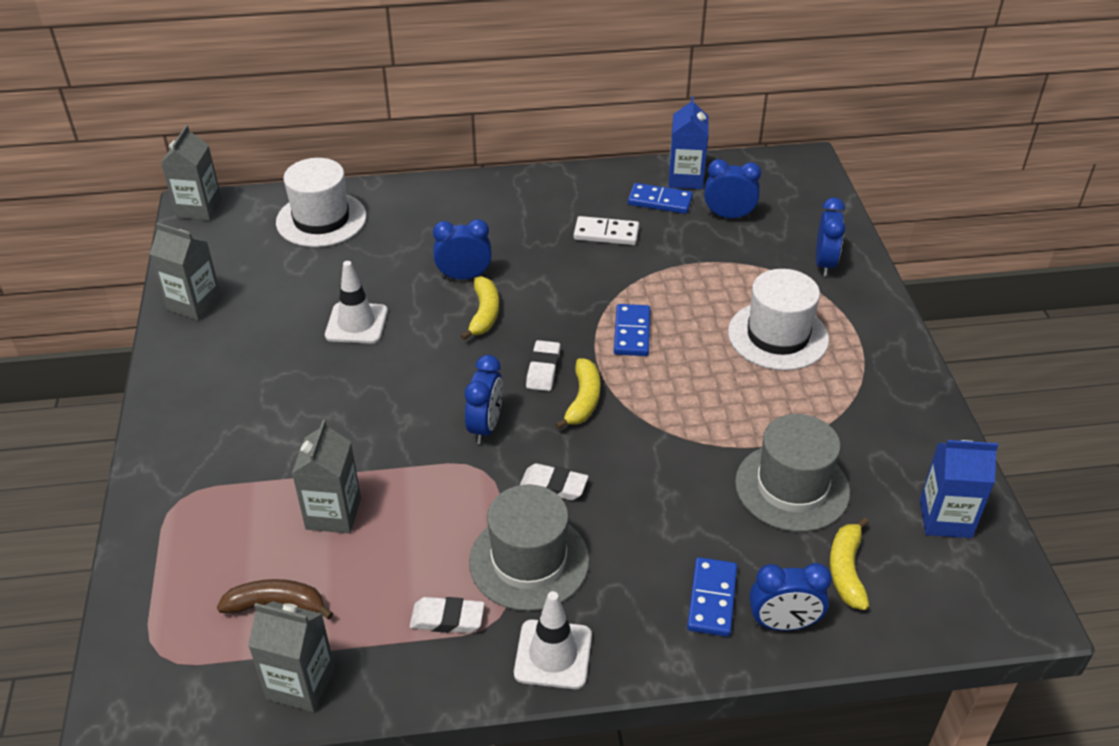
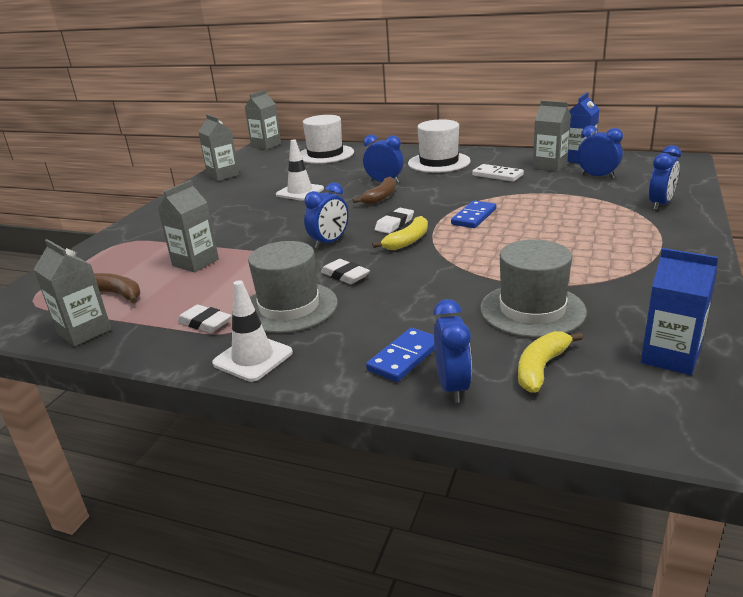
camera: 30 degrees right, 15 degrees down
yellow banana [461,276,499,340] -> brown banana [353,177,396,205]
blue domino [628,183,693,214] -> grey carton [533,100,571,172]
white hat [728,269,829,370] -> white hat moved to [408,119,471,173]
blue clock [749,563,832,631] -> blue clock turned 120 degrees counterclockwise [433,299,472,403]

